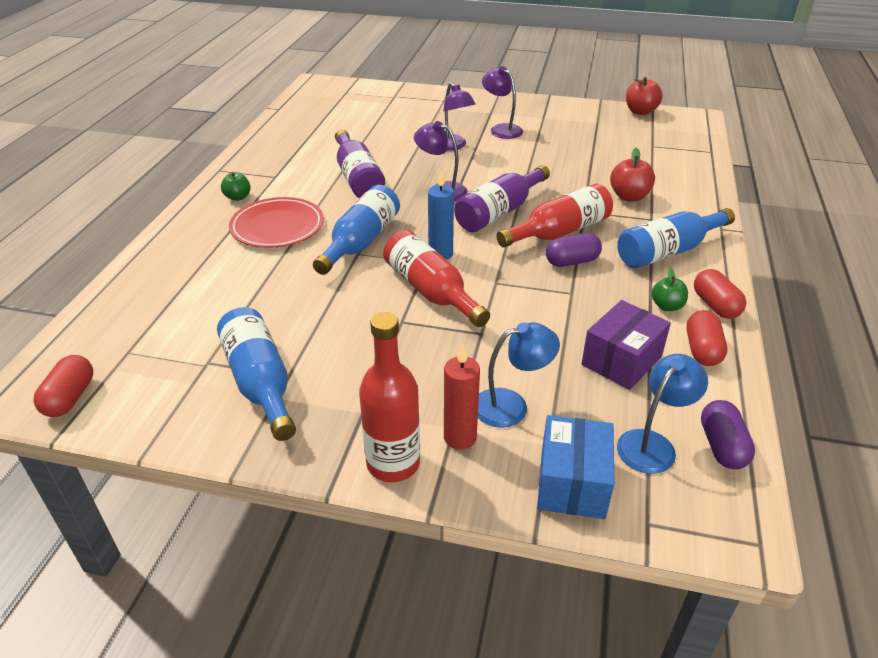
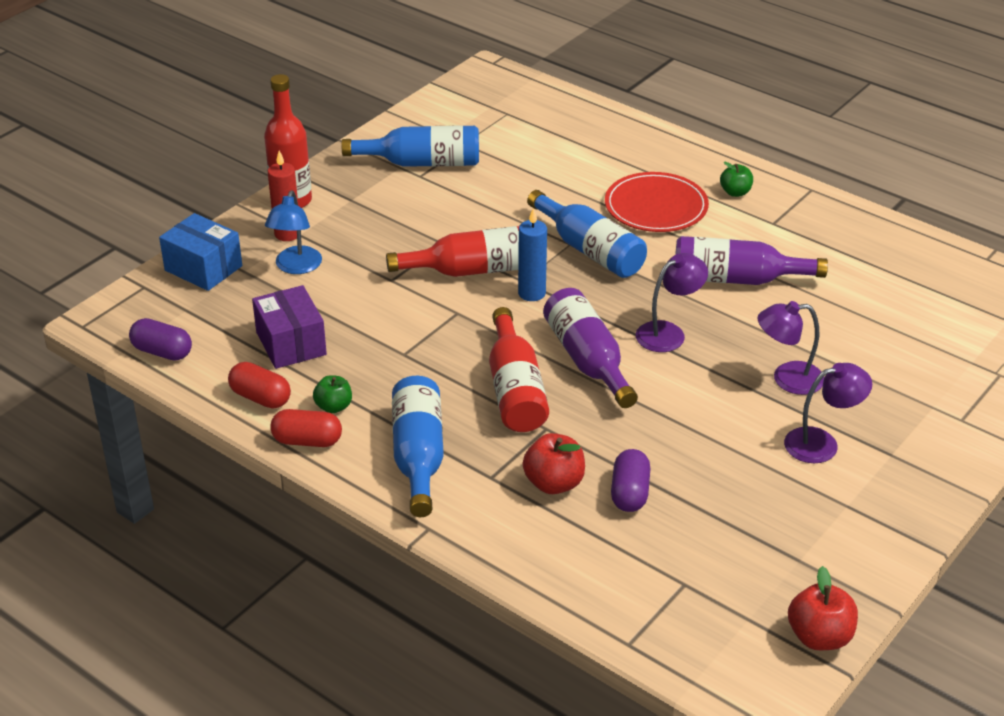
camera: 115 degrees right, 0 degrees up
red capsule [34,355,93,417] -> none
purple capsule [546,233,602,267] -> purple capsule moved to [611,449,650,512]
blue lamp [617,354,708,474] -> none

